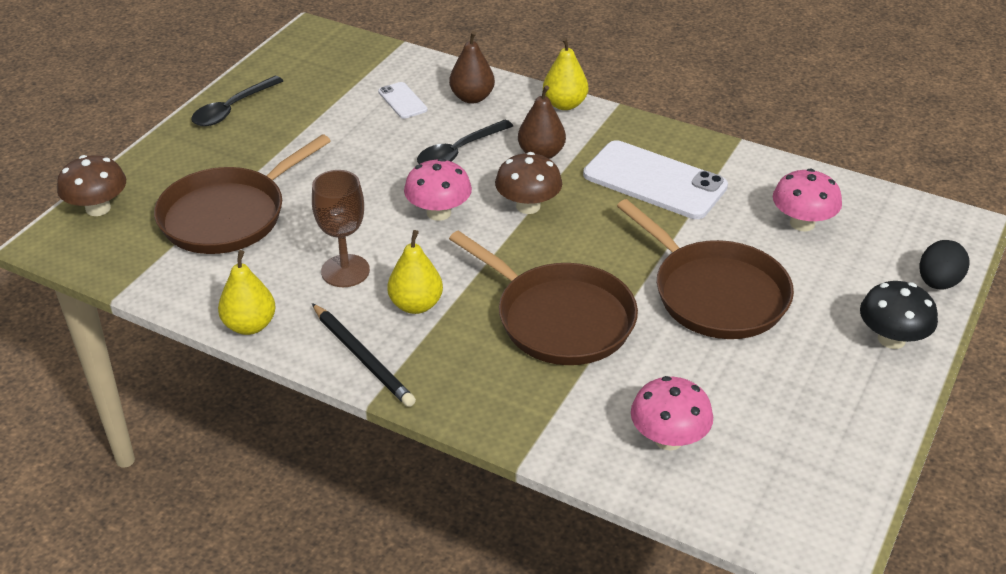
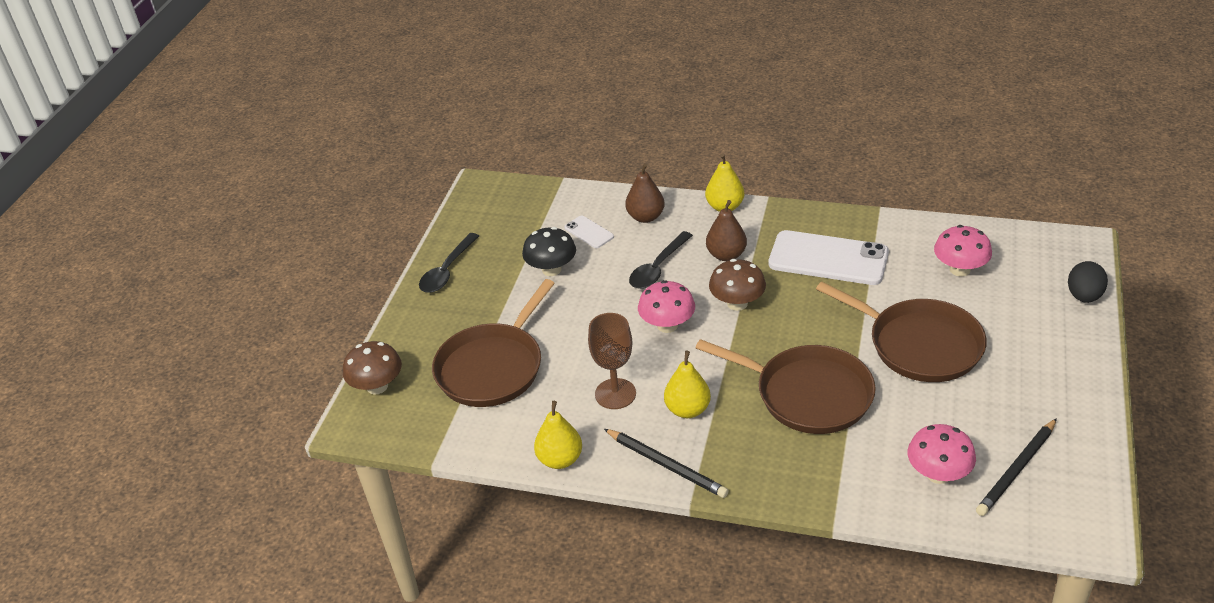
camera: 10 degrees left, 0 degrees up
black mushroom [860,281,938,349] -> black mushroom moved to [522,227,576,276]
none -> black pencil [976,418,1057,516]

